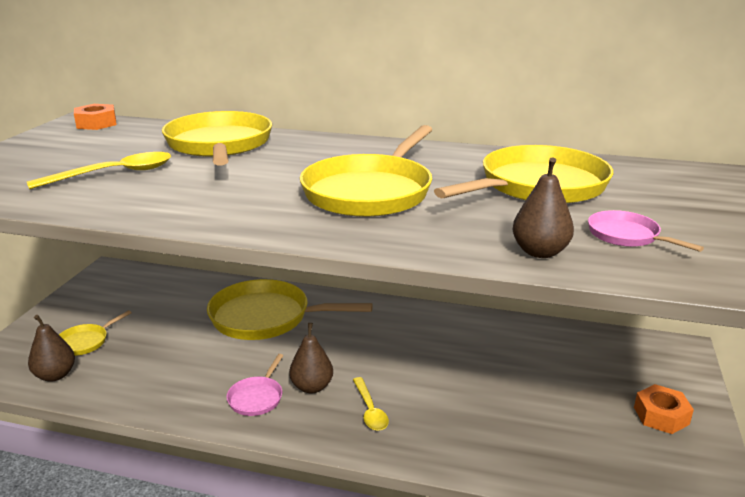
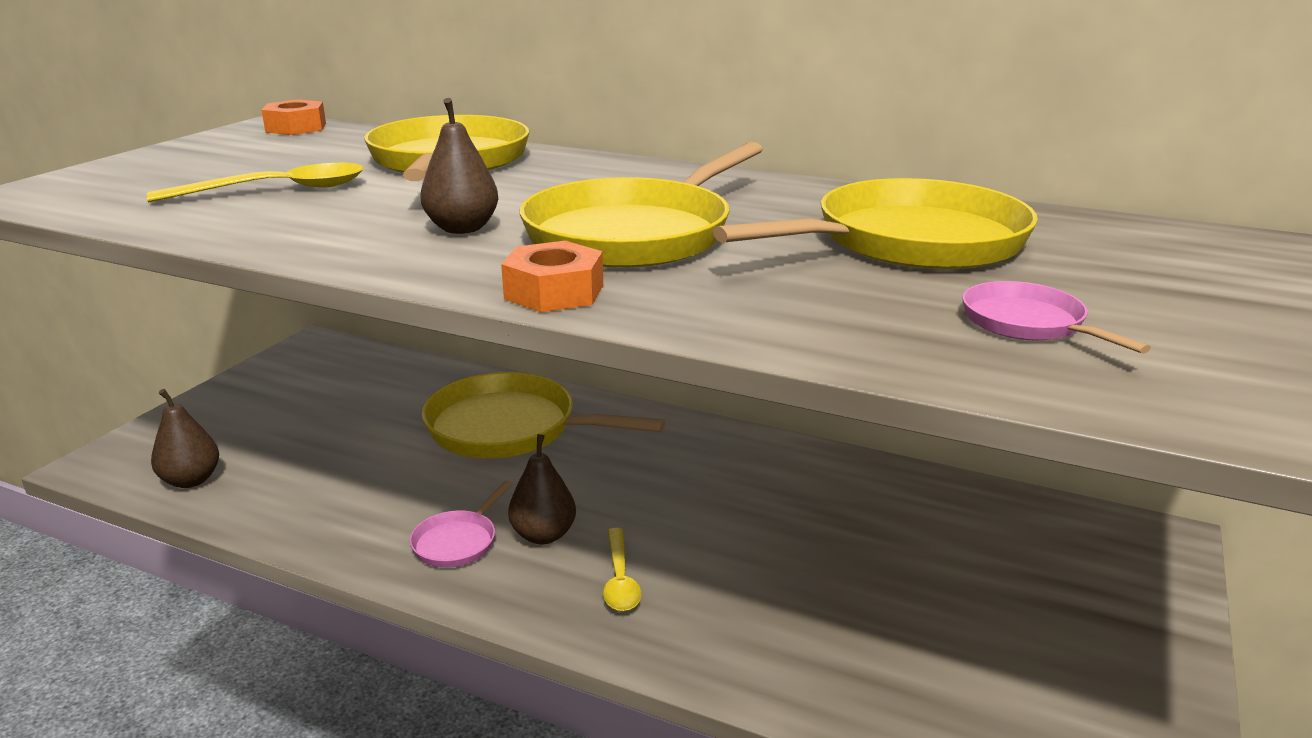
camera: 10 degrees right, 0 degrees up
yellow pan [59,310,132,356] -> none
brown pear [512,157,574,258] -> brown pear moved to [420,98,498,234]
orange nut [634,384,694,434] -> orange nut moved to [501,241,603,312]

